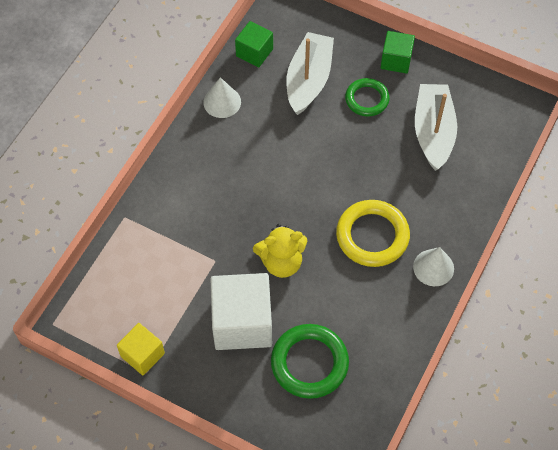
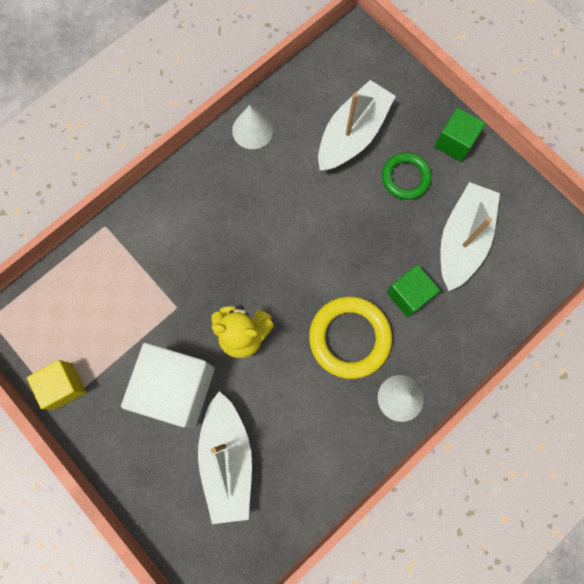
camera: 20 degrees right, 15 degrees up
green cube [235,21,273,67] -> green cube moved to [386,265,440,317]
green ring [271,324,349,399] -> white boat [198,391,252,524]

